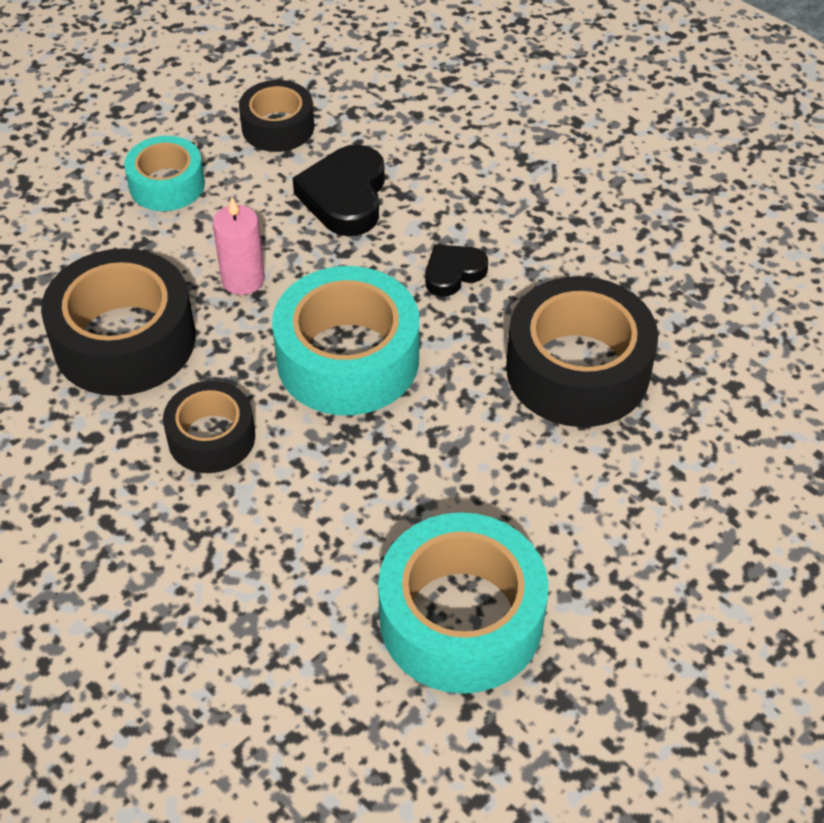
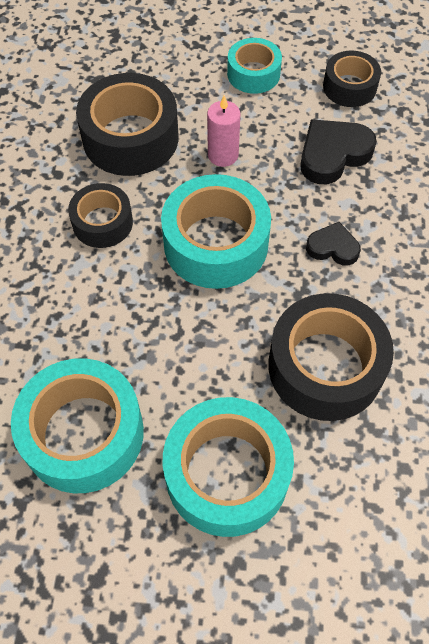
camera: 50 degrees right, 10 degrees up
none -> turquoise tape [163,397,294,537]

